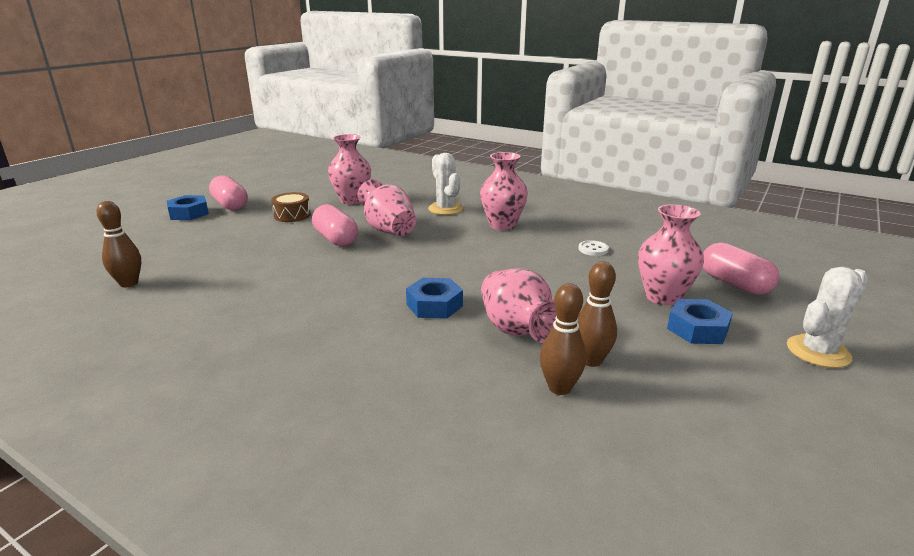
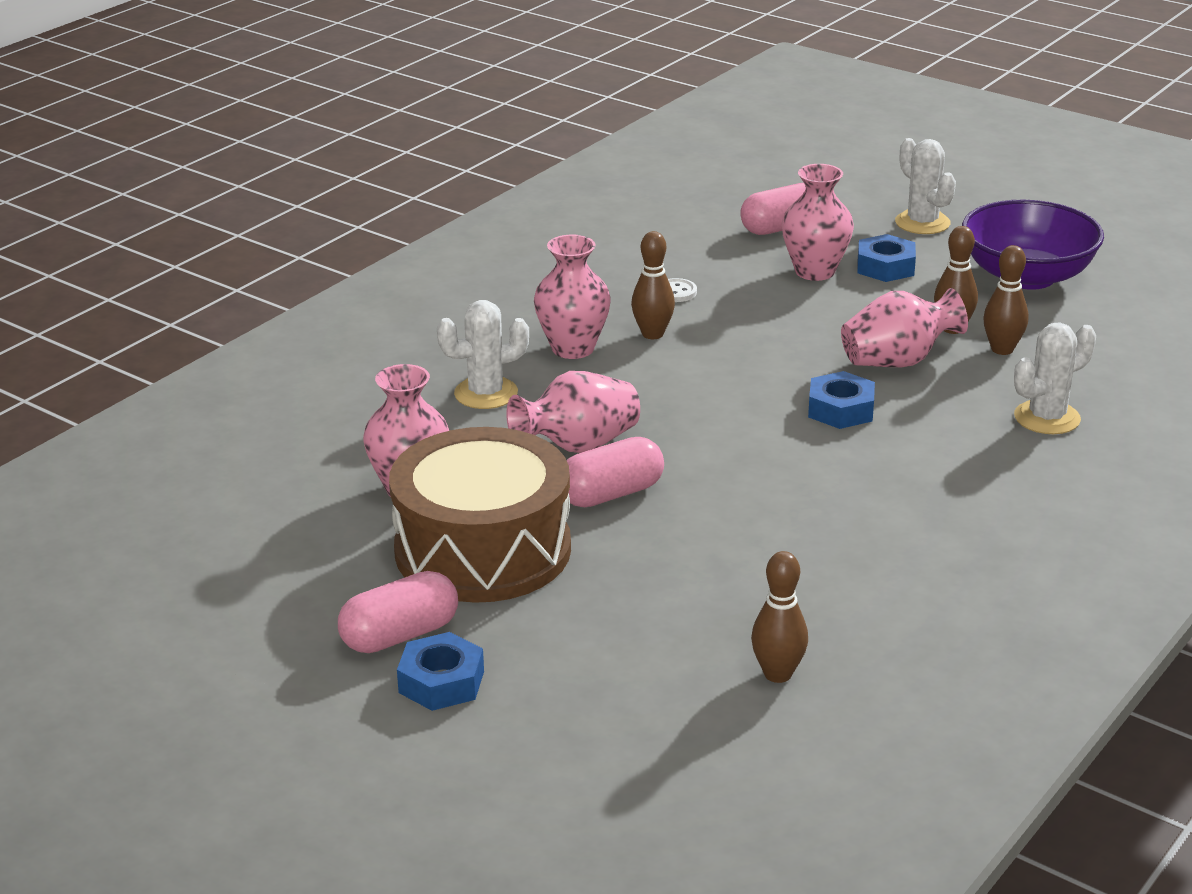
camera: 85 degrees left, 5 degrees up
brown drum [271,192,311,222] -> brown drum [389,427,571,603], size x2.47
none -> brown bowling pin [631,231,675,339]
none -> purple bowl [962,200,1104,290]
none -> white cactus [1014,322,1096,434]

